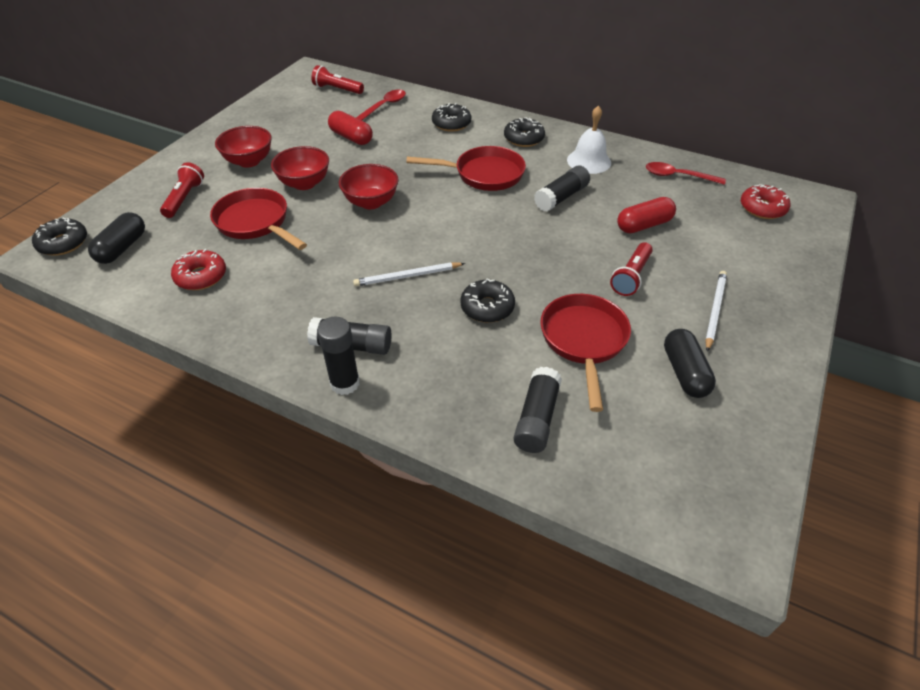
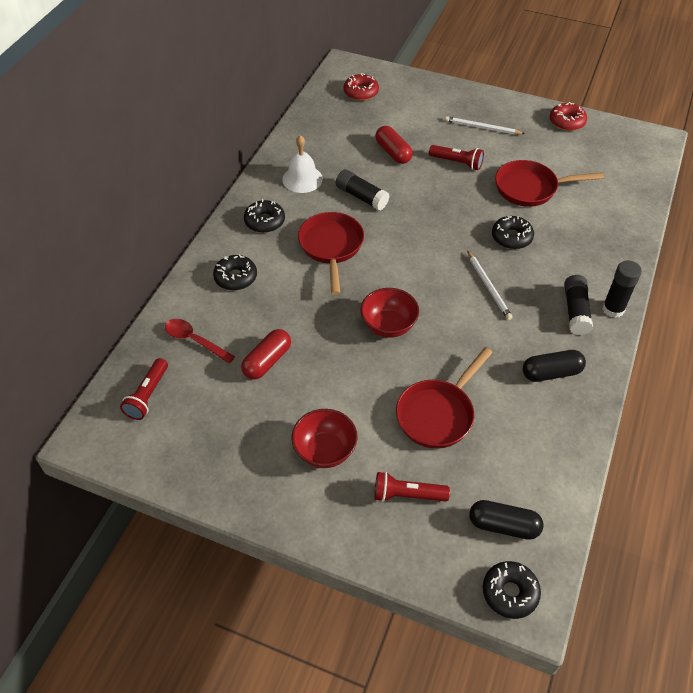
camera: 95 degrees left, 5 degrees up
red donut [171,249,226,290] -> red donut moved to [550,102,587,131]
red bowl [271,146,329,190] -> none
black glue stick [514,367,562,453] -> none
red spoon [646,162,726,185] -> none
black capsule [664,329,716,398] -> black capsule moved to [523,350,586,382]

